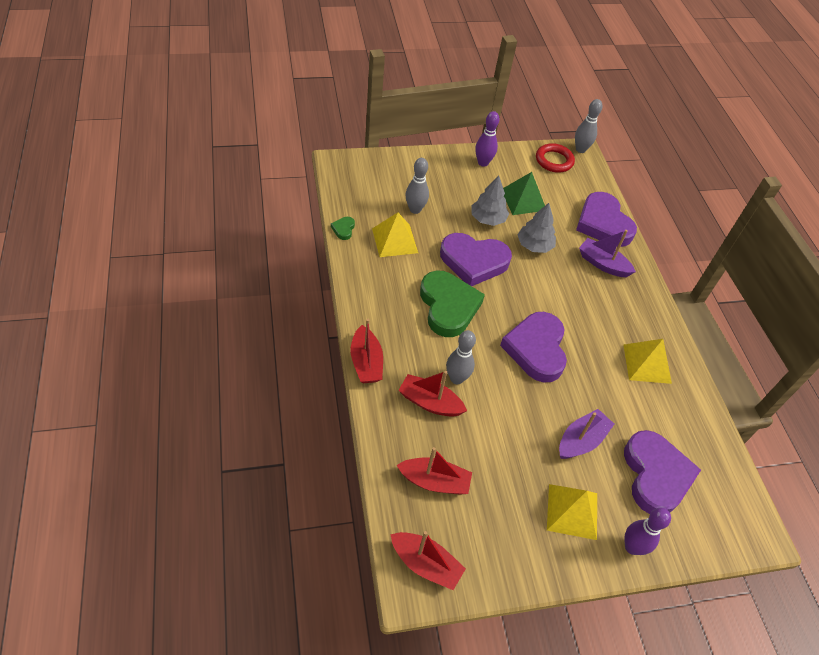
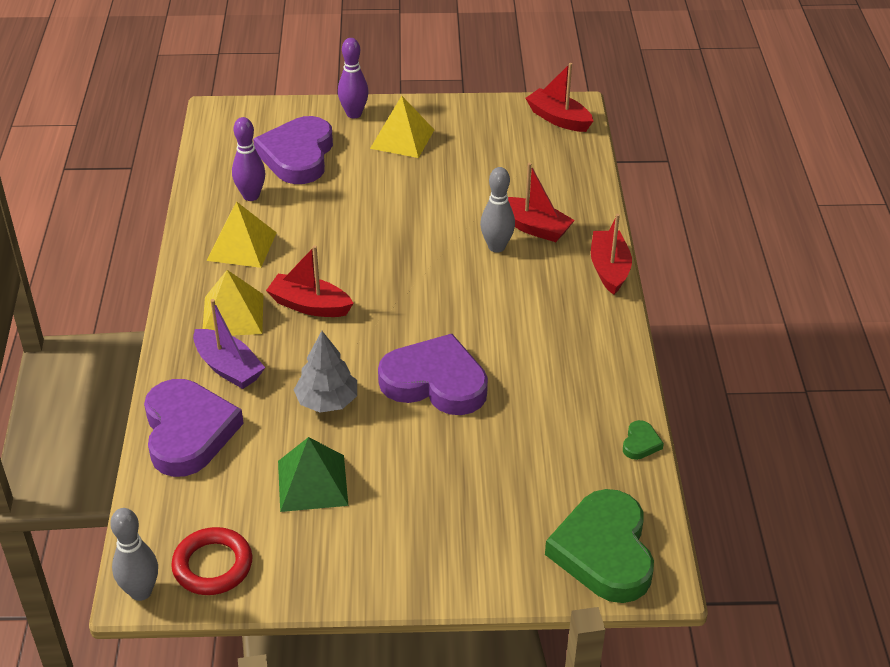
camera: 165 degrees left, 10 degrees down
yellow pyramid [372,212,418,257] -> yellow pyramid moved to [203,270,264,335]
red boat [397,447,472,495] -> red boat moved to [266,245,354,317]
grey bowling pin [406,158,429,214] -> none
green heart [420,270,485,337] -> green heart moved to [545,489,654,603]
grey tree [472,176,509,226] -> none
purple bowling pin [475,111,500,167] -> purple bowling pin moved to [232,117,265,201]
purple heart [500,312,567,383] -> none
purple boat [559,409,614,459] -> none

